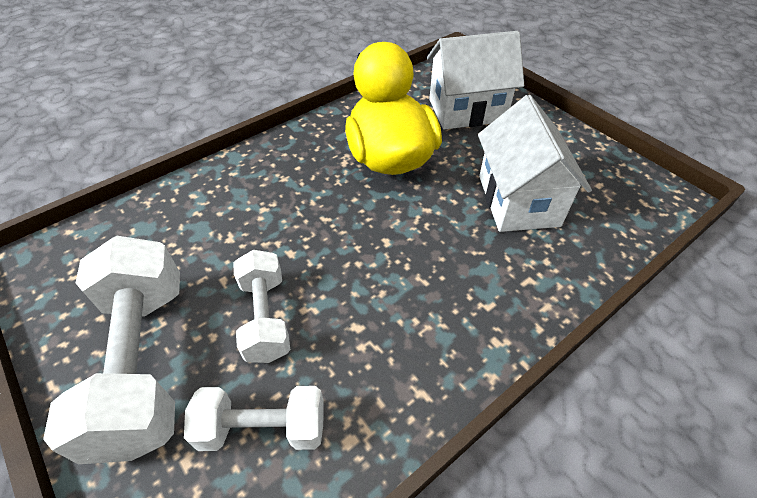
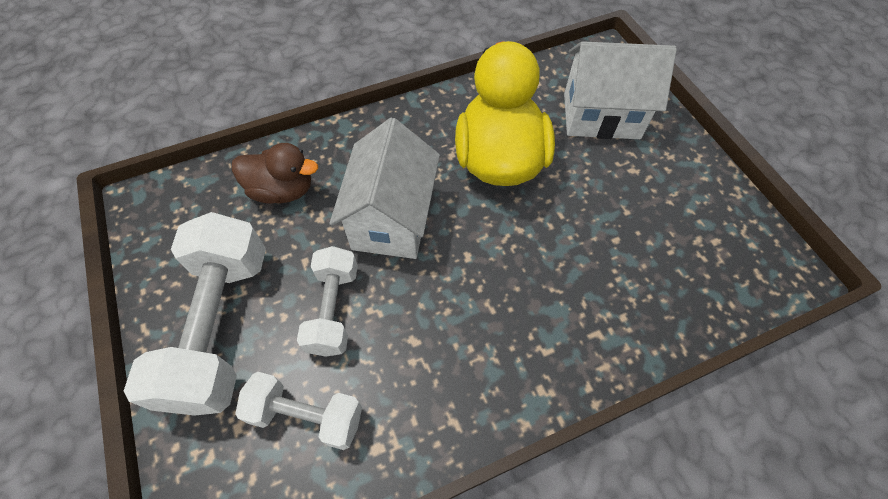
camera: 15 degrees right, 10 degrees up
white house [478,95,592,232] -> white house moved to [330,118,440,259]
none -> brown duck [232,143,318,204]

